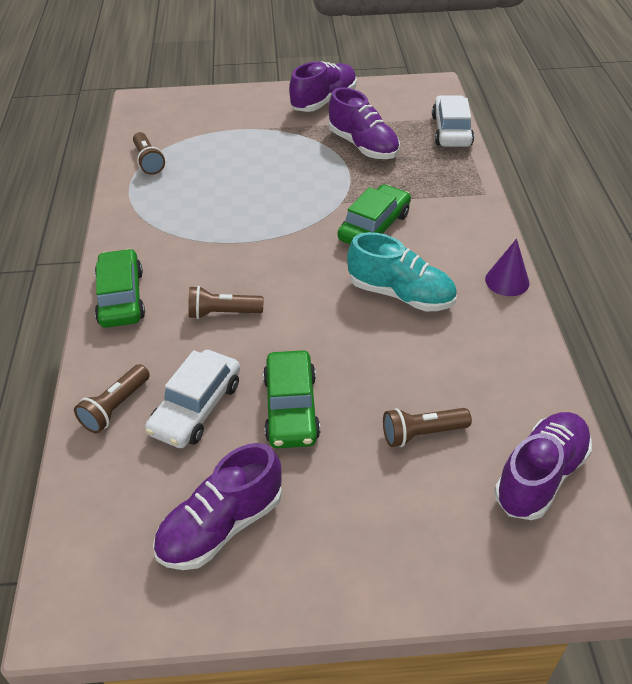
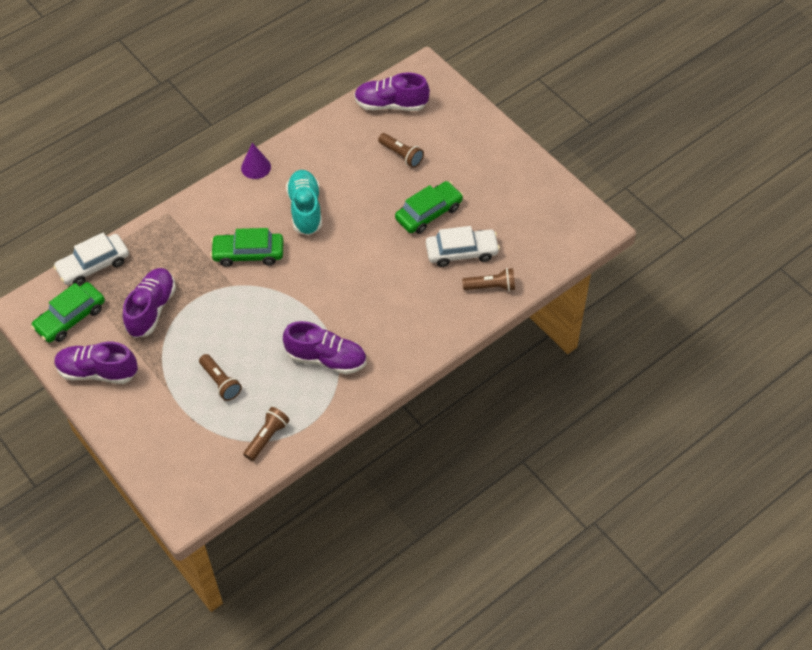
camera: 125 degrees left, 10 degrees up
green car [95,249,145,328] -> green car moved to [31,282,105,343]
purple shoe [153,443,282,570] -> purple shoe moved to [283,321,366,374]
brown flashlight [188,286,263,319] -> brown flashlight moved to [199,354,242,401]

